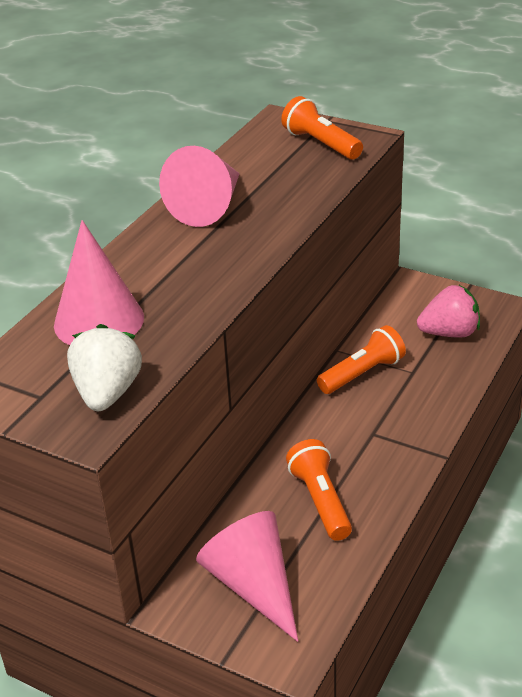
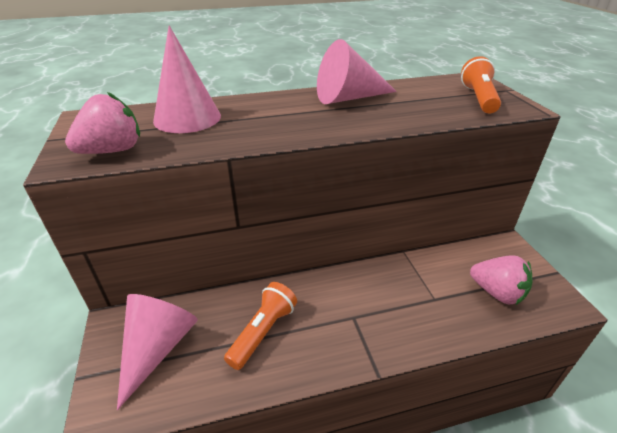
camera: 45 degrees right, 0 degrees up
white strawberry [67,324,142,411] -> pink strawberry [65,92,140,154]
orange flashlight [317,325,406,394] -> none

